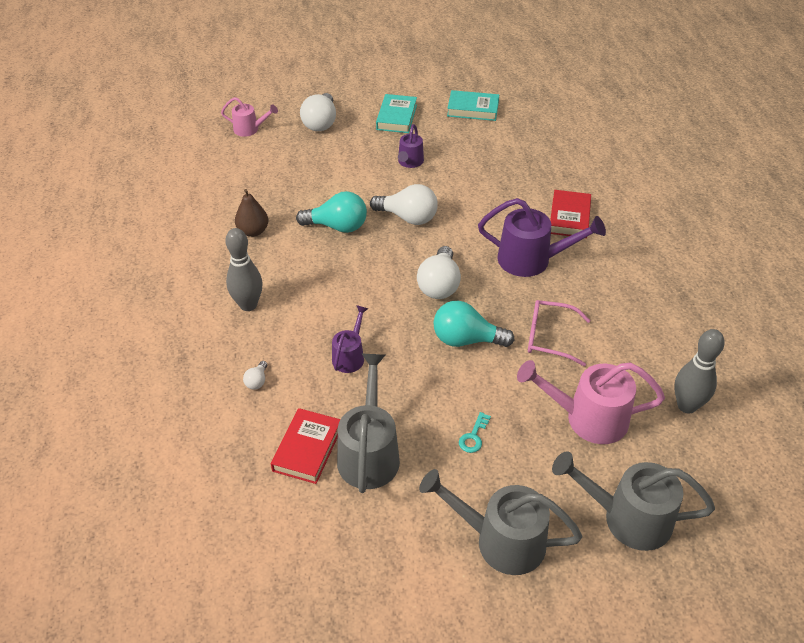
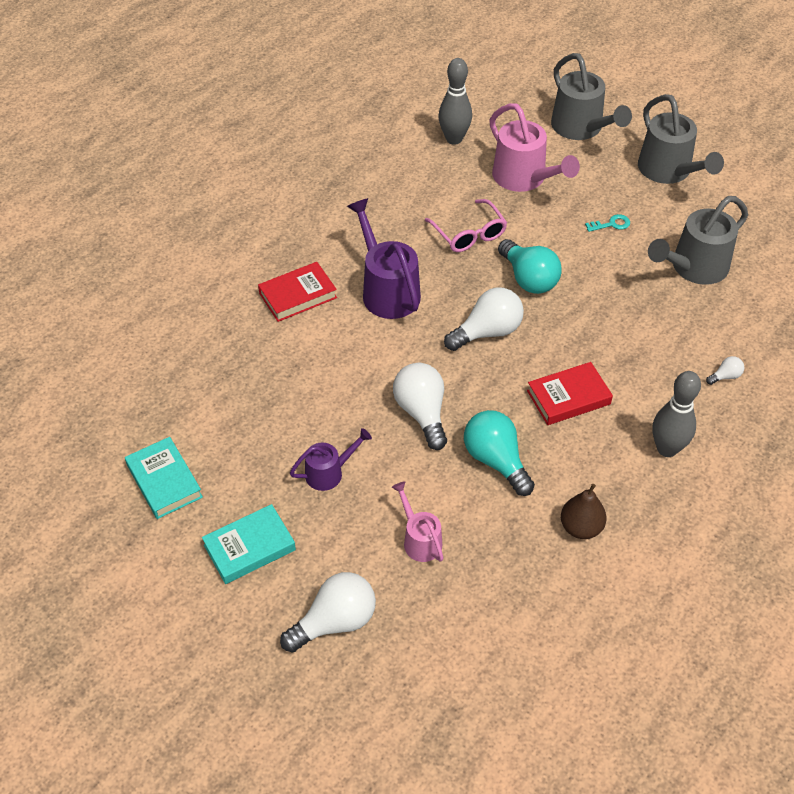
camera: 130 degrees left, 5 degrees up
pink watering can [221,97,278,137] -> pink watering can moved to [391,481,443,562]
red book [271,408,341,484] -> red book moved to [527,362,613,425]
purple watering can [332,305,369,373] -> none

